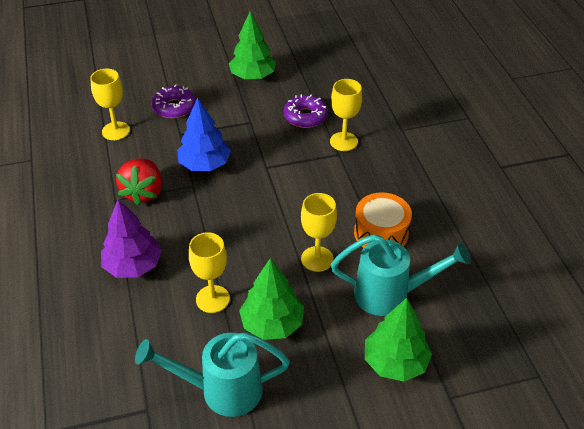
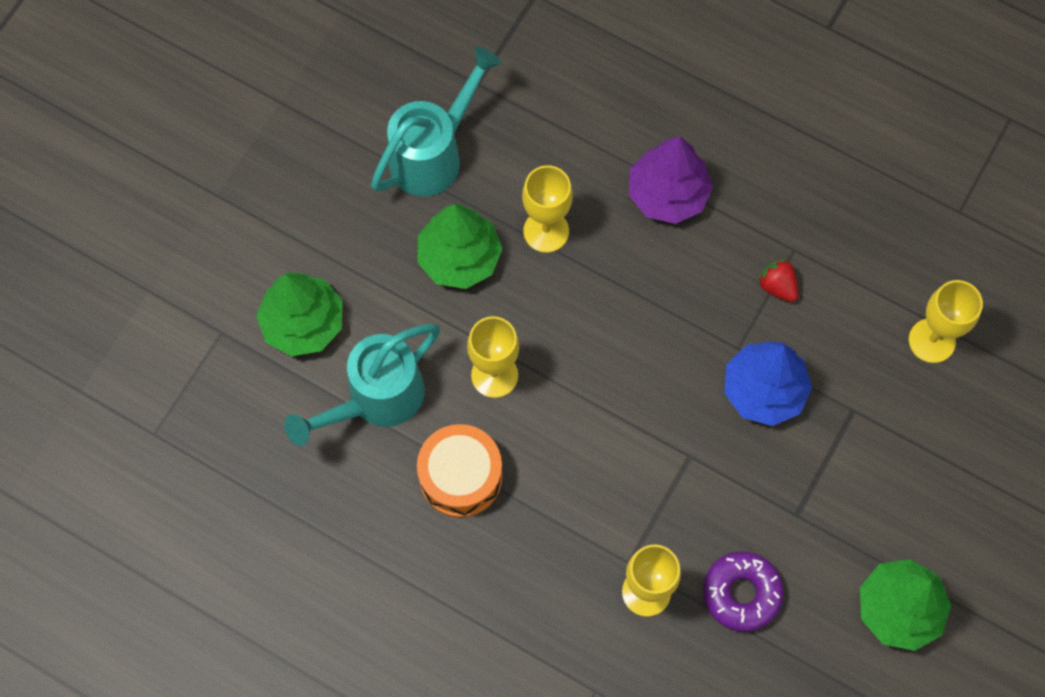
camera: 135 degrees right, 25 degrees up
red strawberry [116,158,162,206] -> red strawberry [758,259,798,302], size x0.54
purple donut [152,84,196,118] -> none

